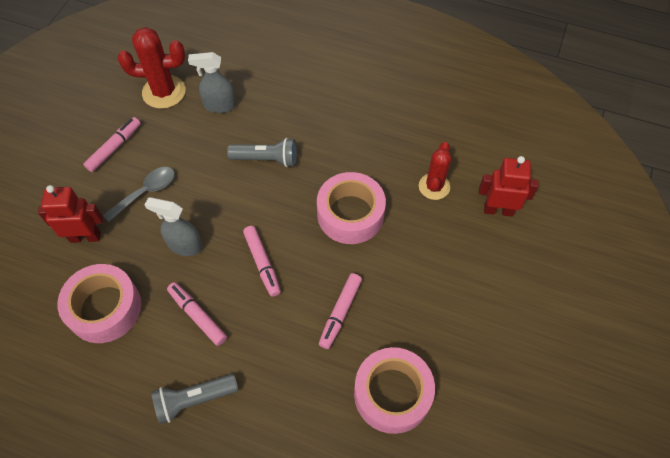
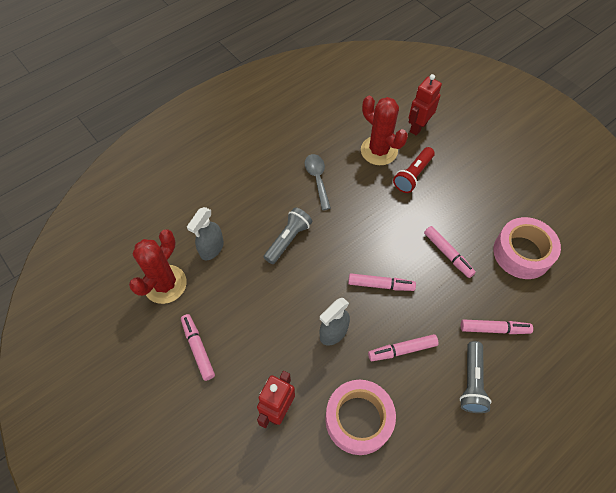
camera: 60 degrees left, 0 degrees up
grey spoon [103,167,175,222] -> grey spoon moved to [305,154,331,210]
pink tape [317,172,386,244] -> none
red cactus [419,142,451,200] -> red cactus [361,96,408,165], size x1.50
none -> red flashlight [393,147,435,193]
none -> pink marker [461,319,533,334]

